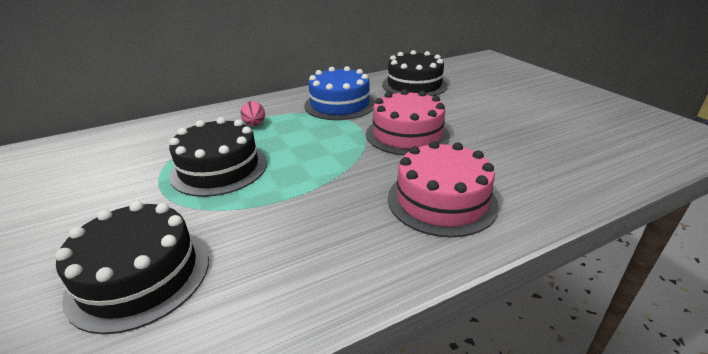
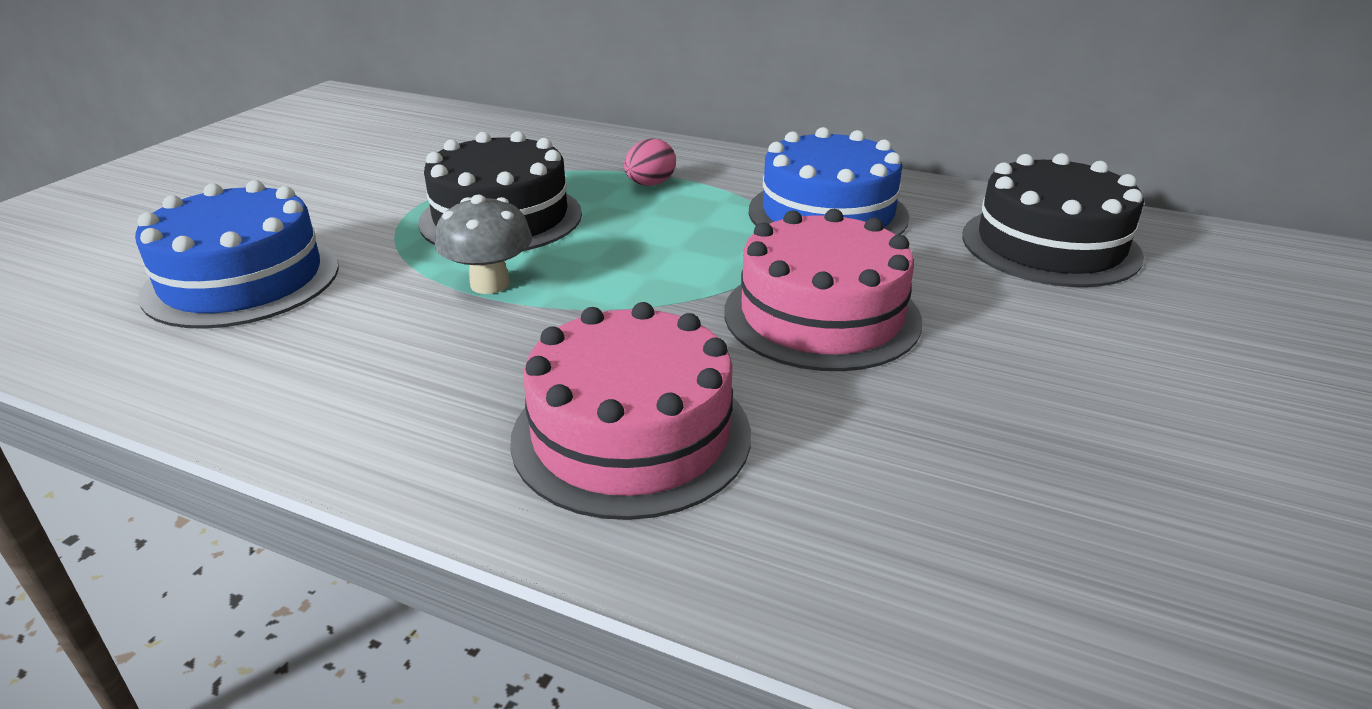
camera: 50 degrees right, 0 degrees up
black cake [55,201,209,334] -> blue cake [135,180,339,329]
none -> grey mushroom [435,195,532,294]

